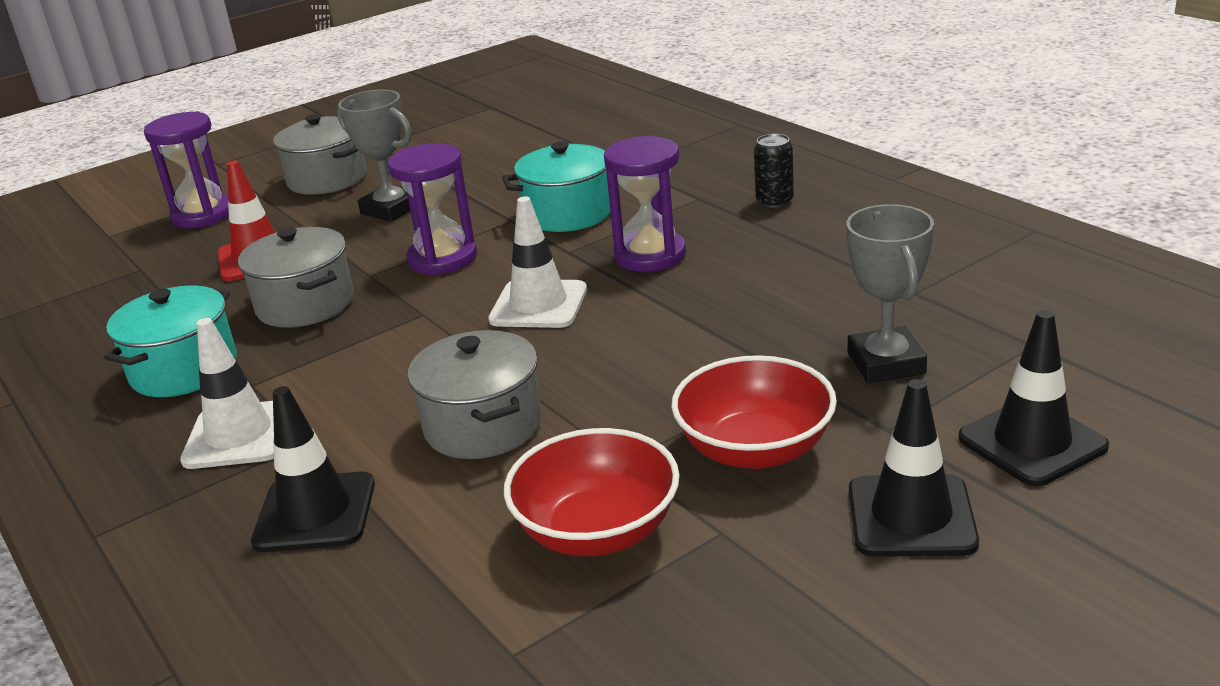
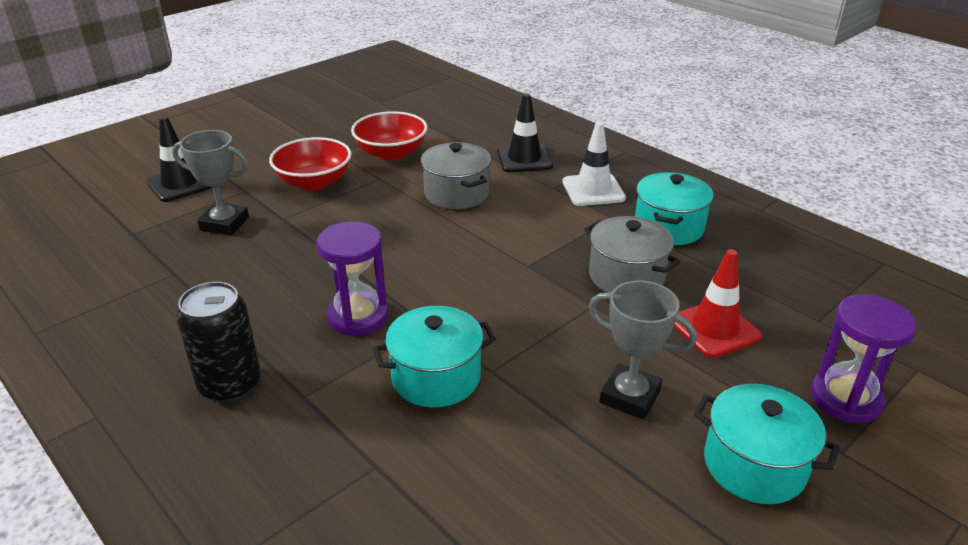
camera: 170 degrees right, 5 degrees up
grey pot [273,114,367,195] -> turquoise pot [694,384,840,504]
purple hourglass [388,143,477,275] -> none
white traffic cone [488,196,587,328] -> none
black can [754,134,794,208] -> black can [176,282,261,403], size x1.68
grey trophy [846,204,934,383] -> grey trophy turned 60 degrees counterclockwise [172,130,249,235]
black traffic cone [849,379,979,557] -> none

